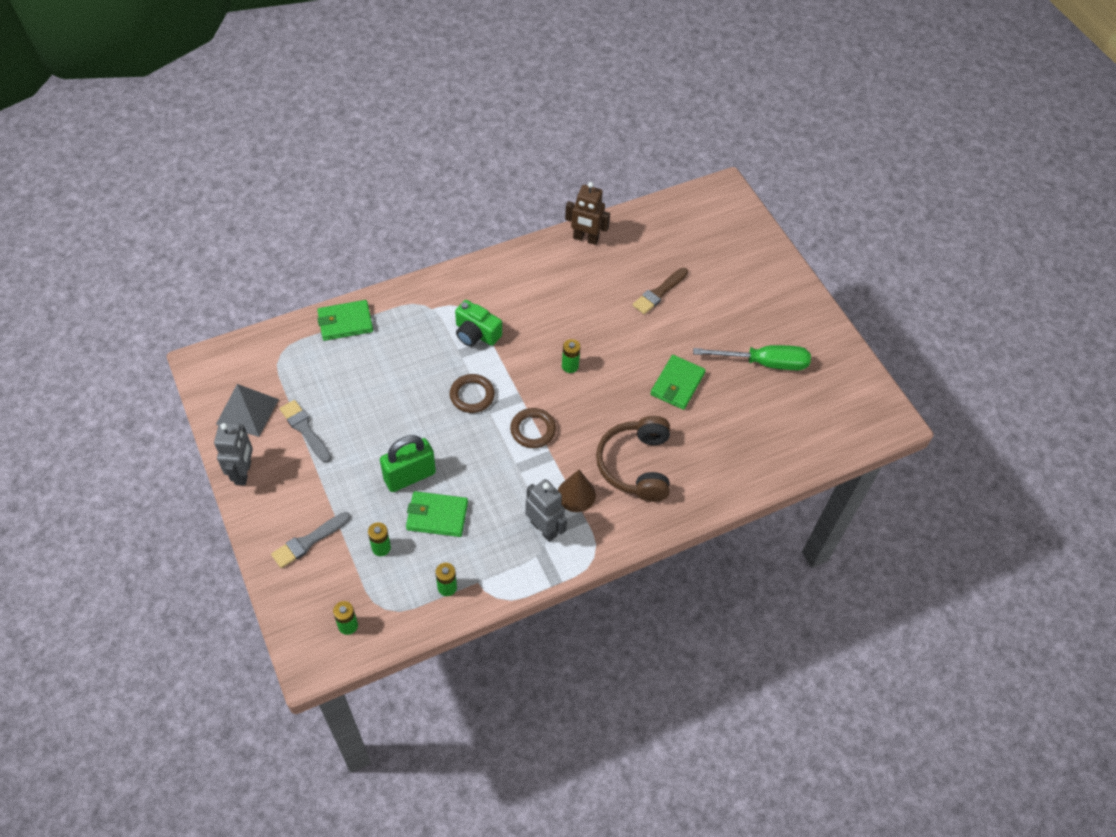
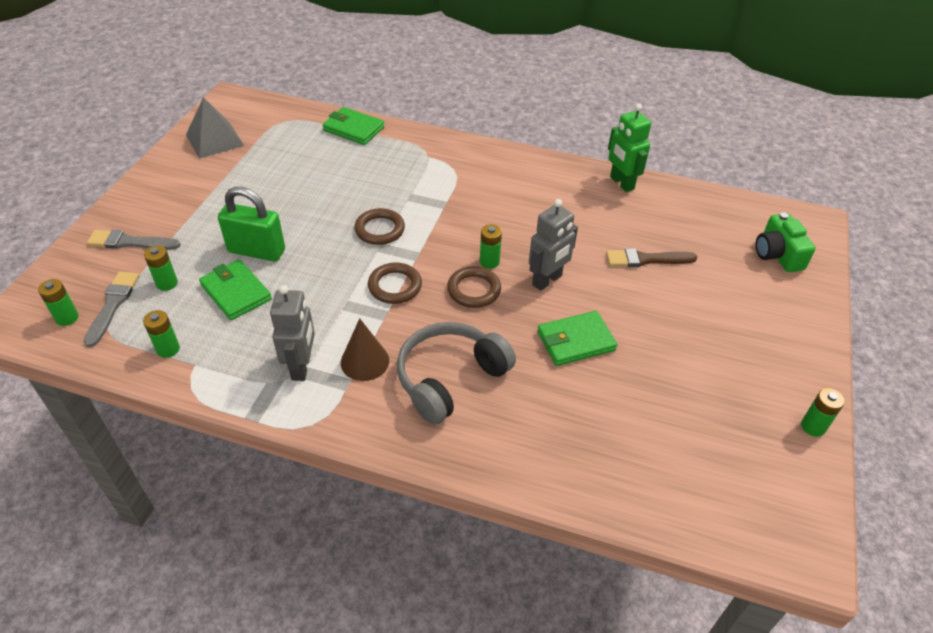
camera: 45 degrees right, 10 degrees down
grey robot [214,423,253,486] -> grey robot moved to [529,199,578,291]
grey brush [280,400,331,463] -> grey brush moved to [84,272,139,347]
green camera [455,300,502,347] -> green camera moved to [756,212,816,272]
brown robot [565,182,610,245] -> green robot [608,104,651,192]
brown headphones [596,416,670,502] -> grey headphones [397,322,516,425]
green screwdriver [693,345,811,370] -> none
none -> brown ring [447,266,501,308]
none -> green battery [801,388,845,437]

